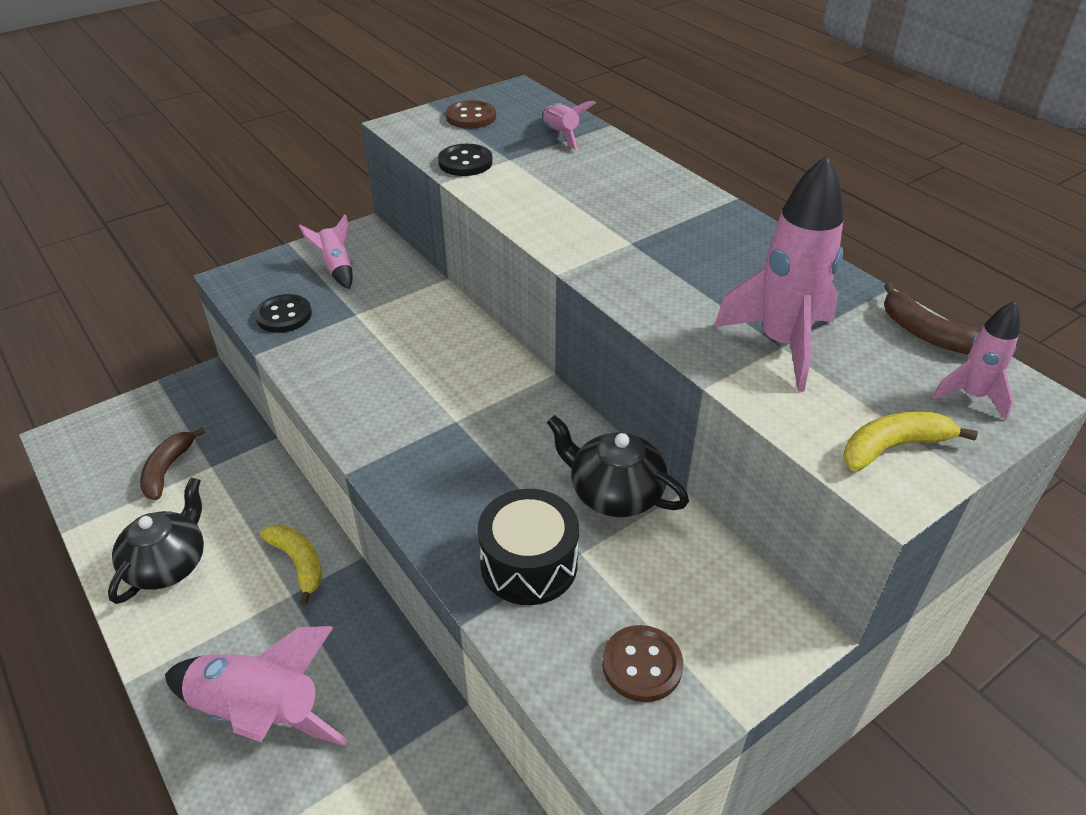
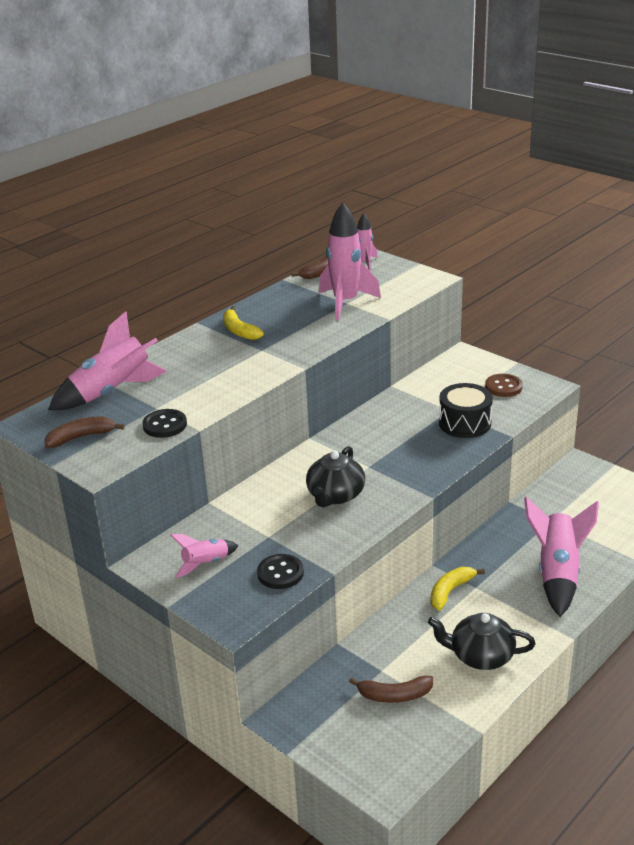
camera: 100 degrees left, 10 degrees down
brown button [446,100,496,129] -> brown banana [45,416,125,447]
pink rocket [543,101,596,150] -> pink rocket [48,311,167,410], size x1.86
black teapot [547,415,689,517] -> black teapot moved to [306,446,365,507]
yellow banana [843,412,978,471] -> yellow banana moved to [223,306,264,340]

